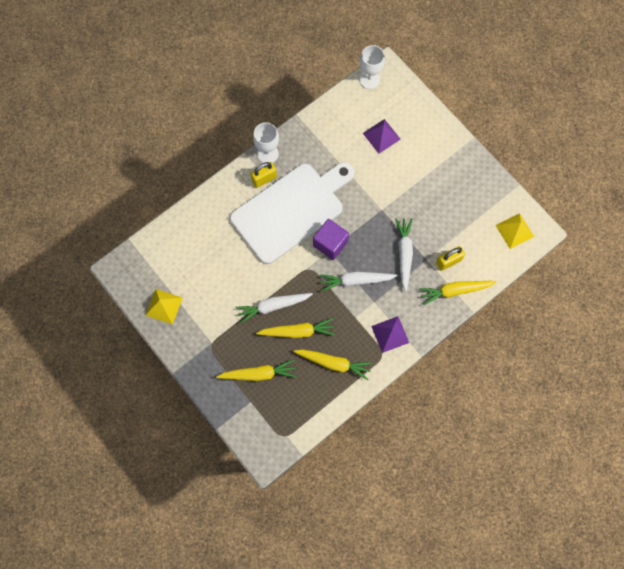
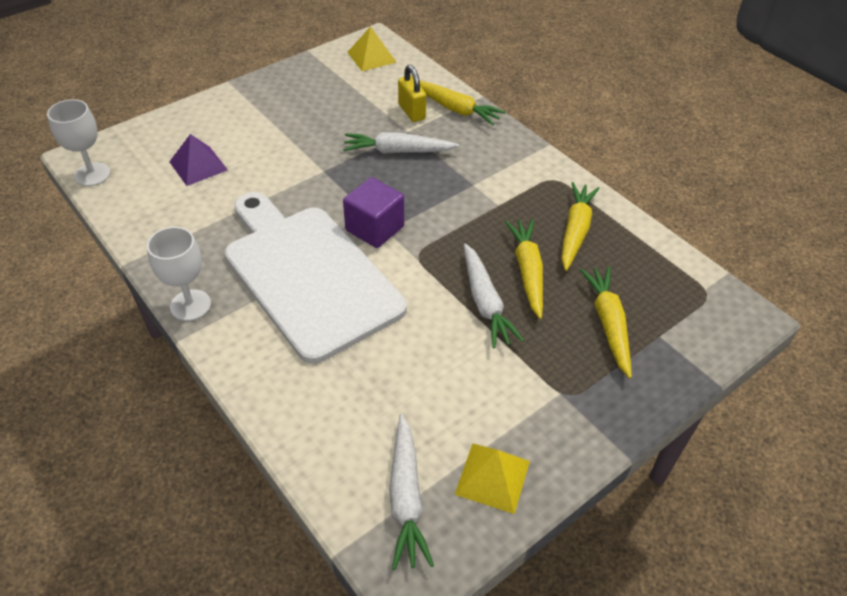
camera: 90 degrees left, 25 degrees down
yellow padlock [251,162,277,188] -> none
white carrot [320,271,397,292] -> white carrot moved to [389,414,434,570]
purple pyramid [371,316,409,353] -> none
yellow carrot [419,281,496,305] -> yellow carrot turned 45 degrees counterclockwise [420,80,506,125]

